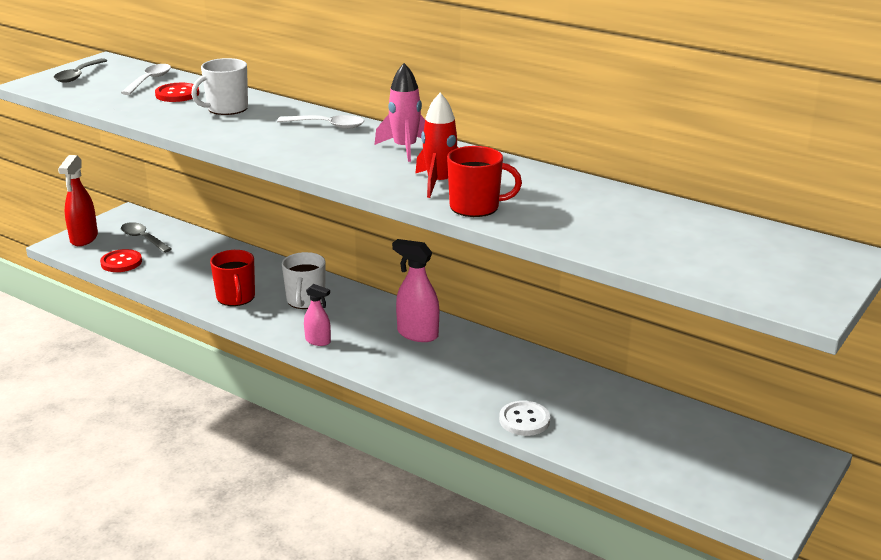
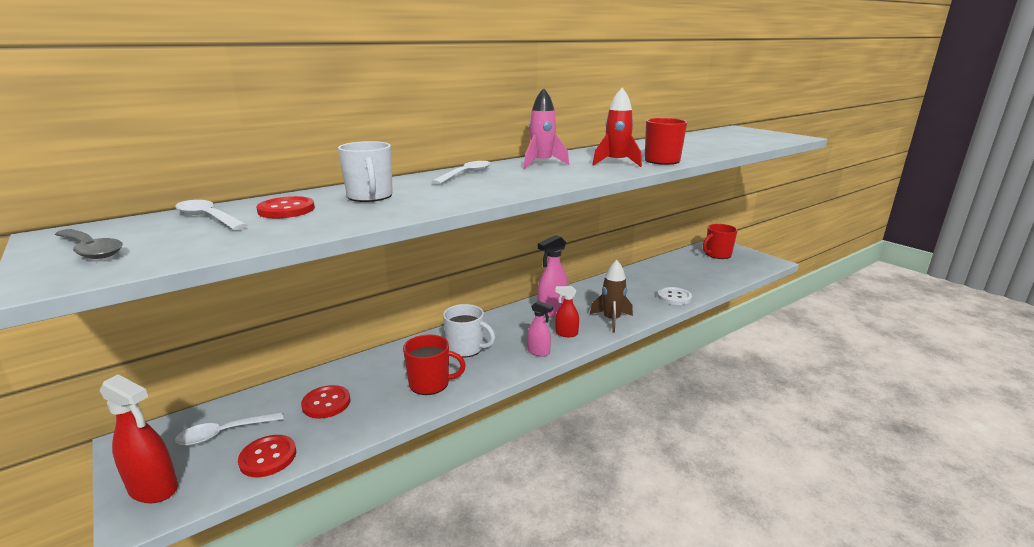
camera: 70 degrees left, 5 degrees down
grey spoon [121,222,172,253] -> white spoon [175,412,283,446]
pink spray bottle [304,284,331,346] -> pink spray bottle turned 75 degrees clockwise [527,301,553,357]
none -> red button [301,385,351,419]
none -> red spray bottle [555,286,579,337]
none -> brown rocket [590,260,633,333]
none -> red mug [703,224,738,259]

